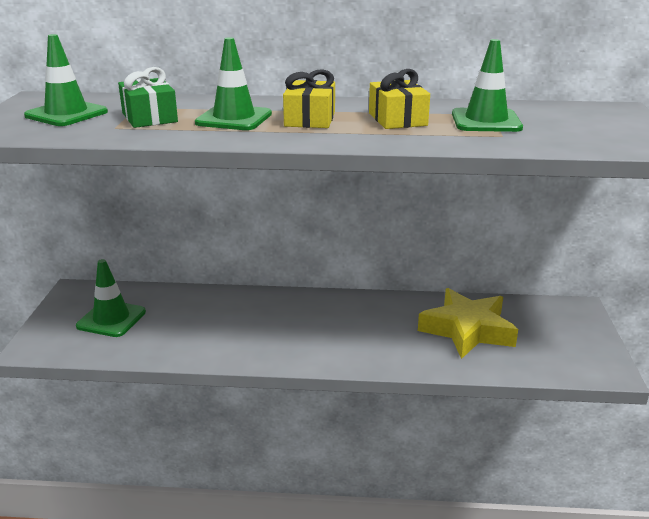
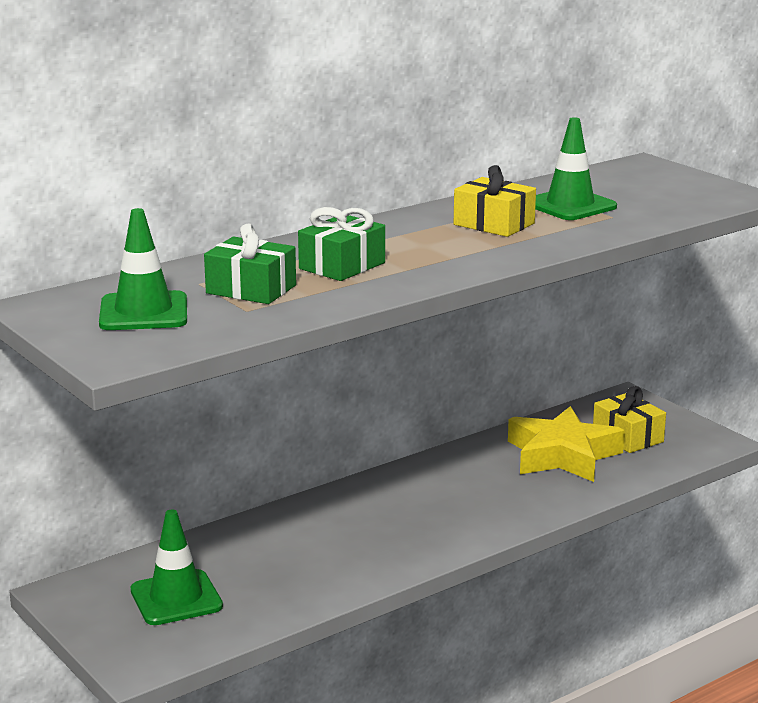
camera: 40 degrees left, 5 degrees down
green traffic cone [195,37,272,130] -> green gift [298,207,385,281]
yellow gift [283,69,335,128] -> yellow gift moved to [593,386,666,453]

